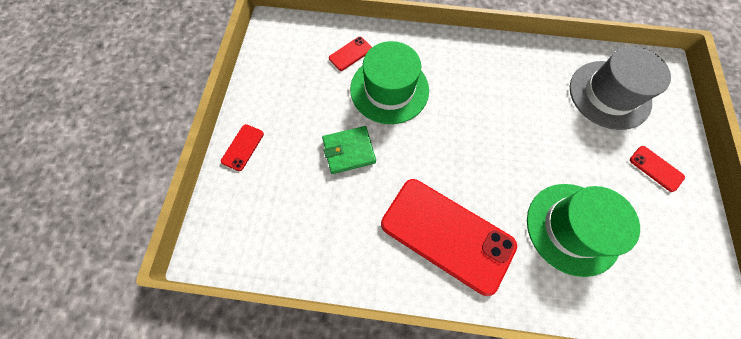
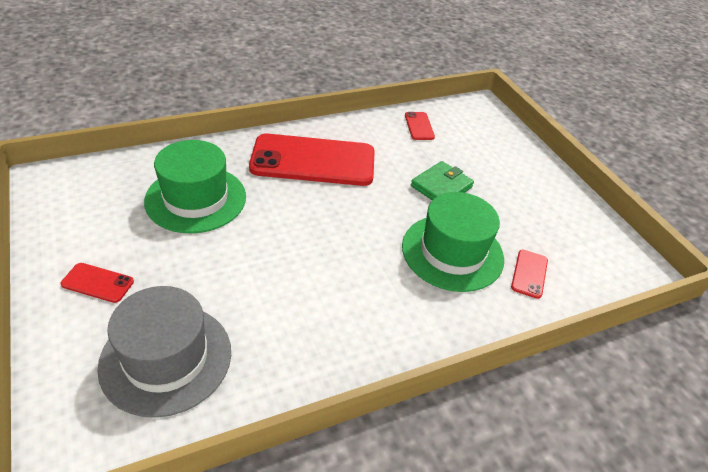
camera: 145 degrees right, 25 degrees down
red phone [221,124,264,171] -> red phone moved to [405,112,435,140]

